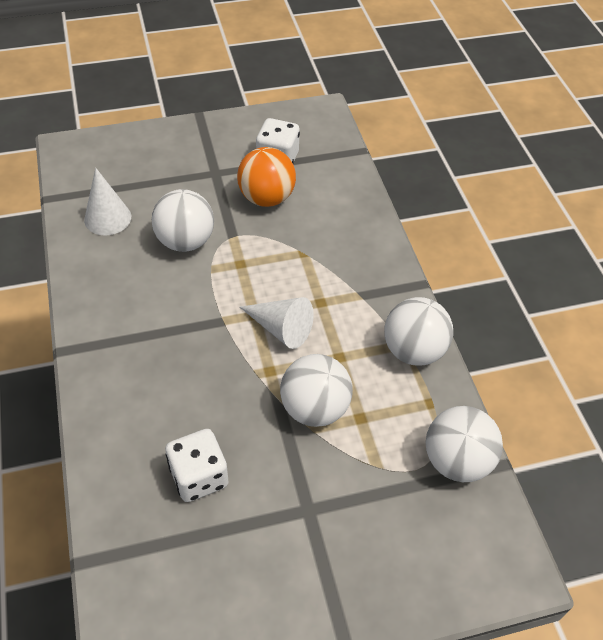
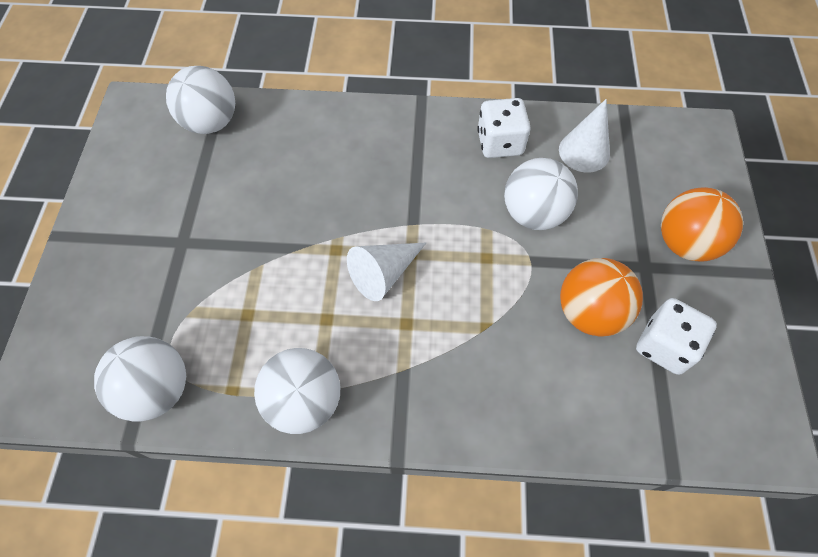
camera: 110 degrees right, 10 degrees up
white dice [165,429,229,502] -> white dice moved to [477,98,530,158]
white ball [280,354,353,427] -> white ball moved to [166,66,235,134]
none -> orange ball [661,187,743,262]

